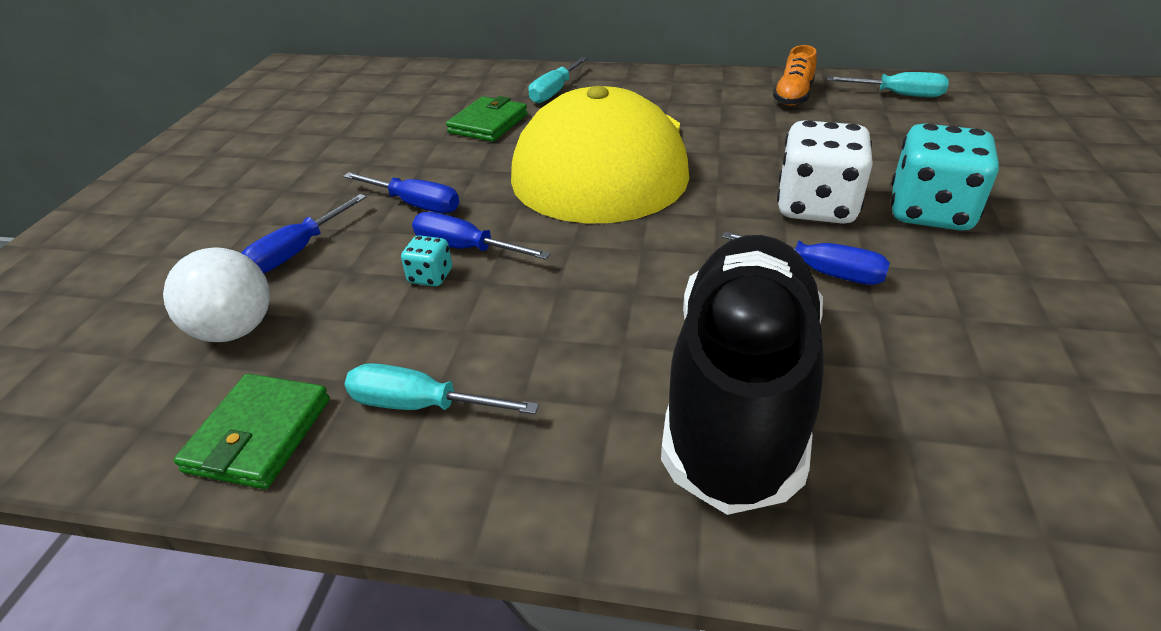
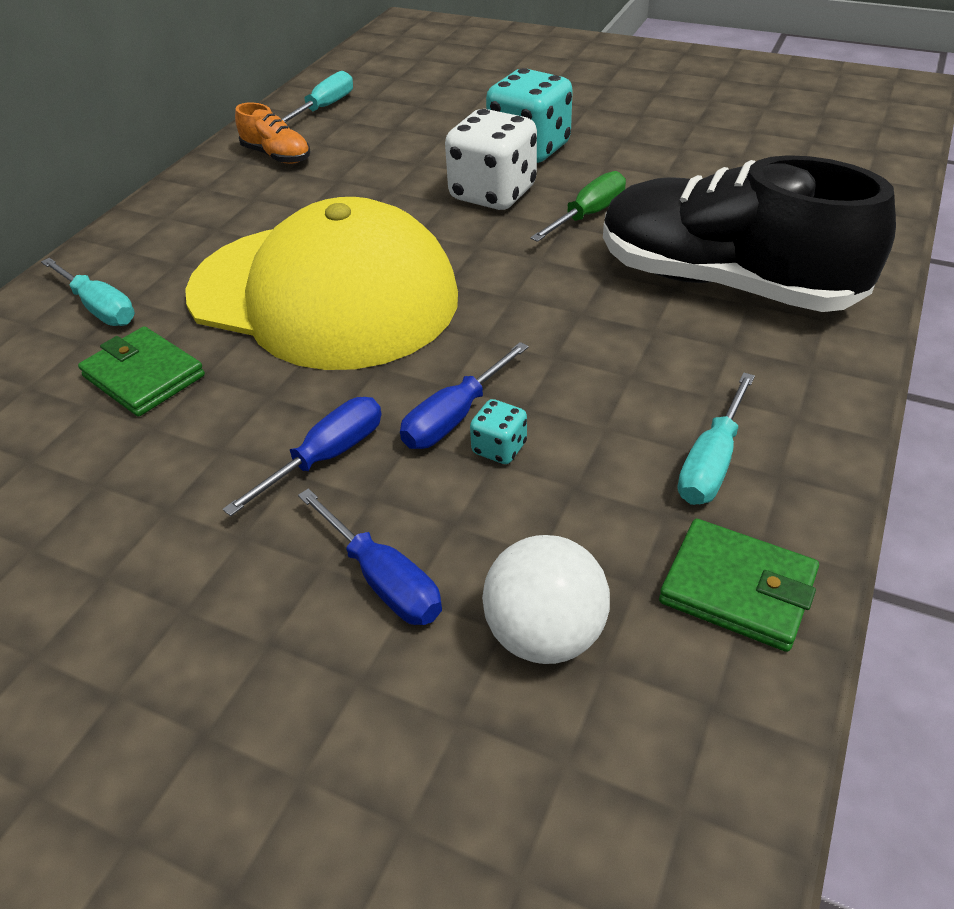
camera: 75 degrees left, 5 degrees up
blue screwdriver [722,232,890,285] -> green screwdriver [530,171,626,242]

